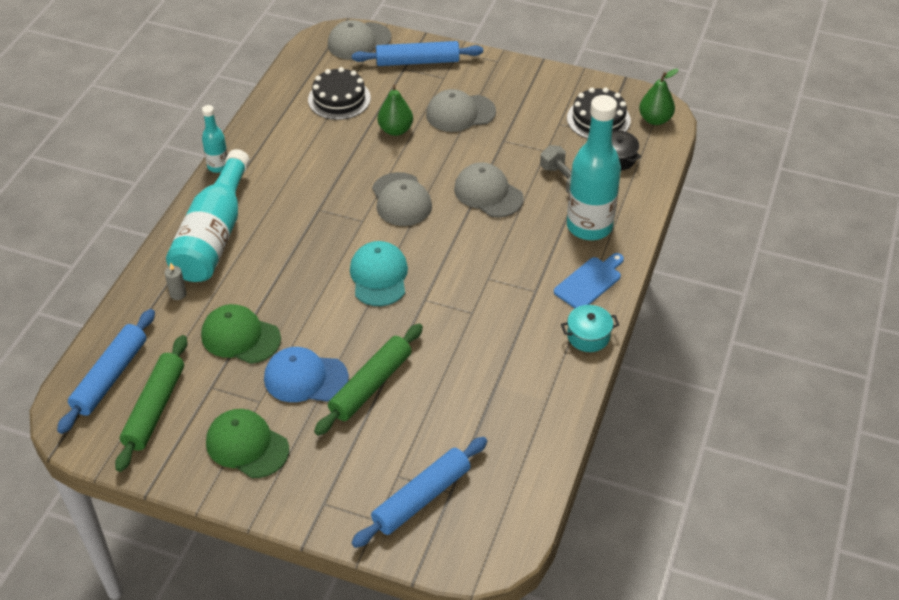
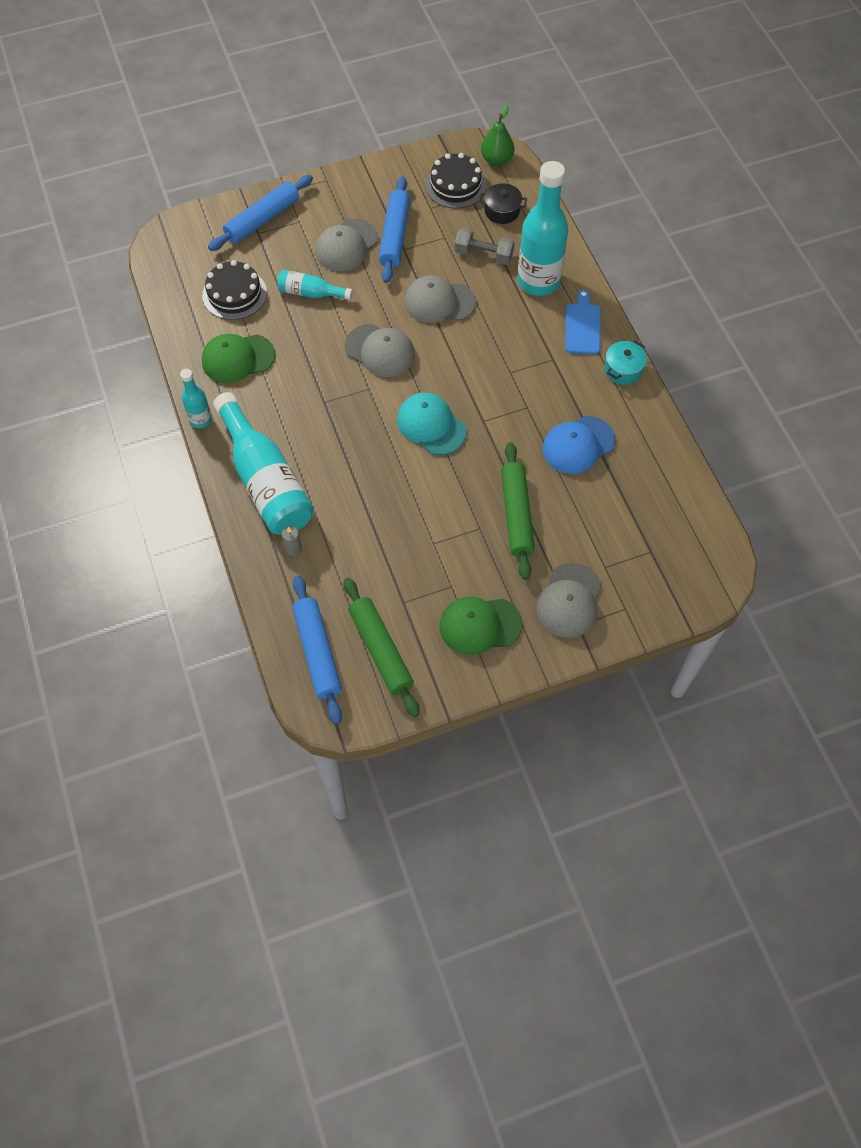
camera: 40 degrees left, 15 degrees up
green cap [201,304,281,364] -> green cap moved to [202,334,275,383]
blue cap [264,347,349,402] -> blue cap moved to [543,416,616,474]
grey cap [328,20,392,60] -> grey cap moved to [536,563,601,638]
blue rolling pin [351,437,487,548] -> blue rolling pin moved to [379,176,410,283]
green pear [378,85,413,136] -> turquoise bottle [277,270,353,300]

